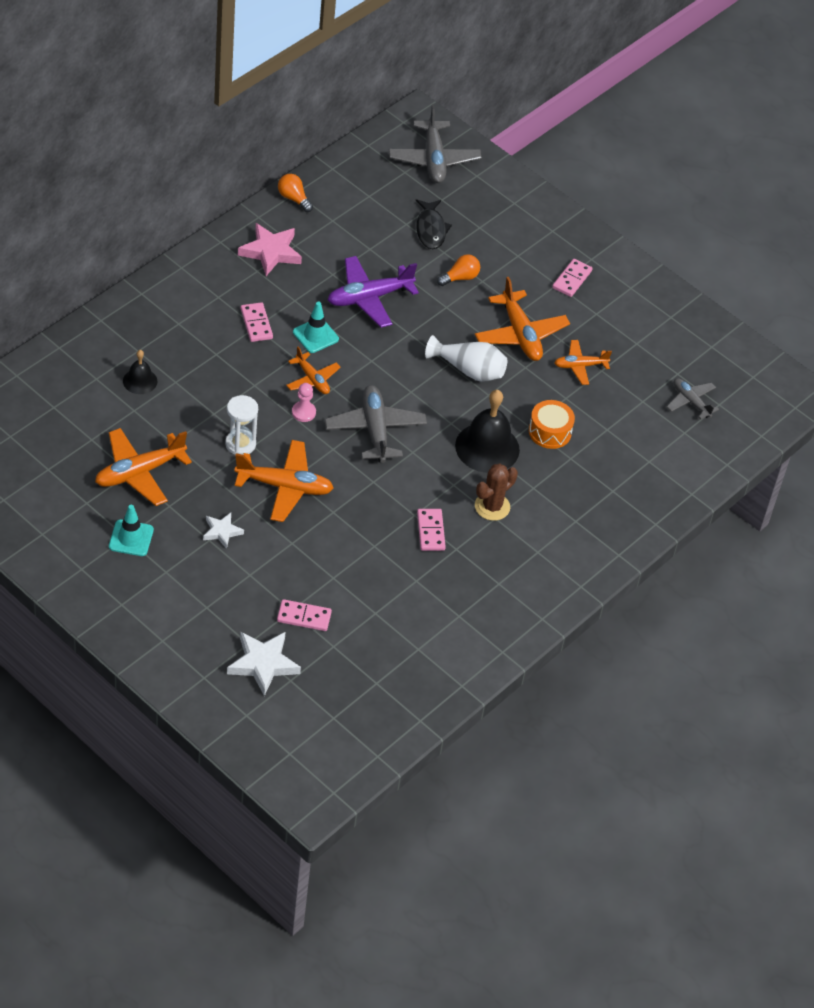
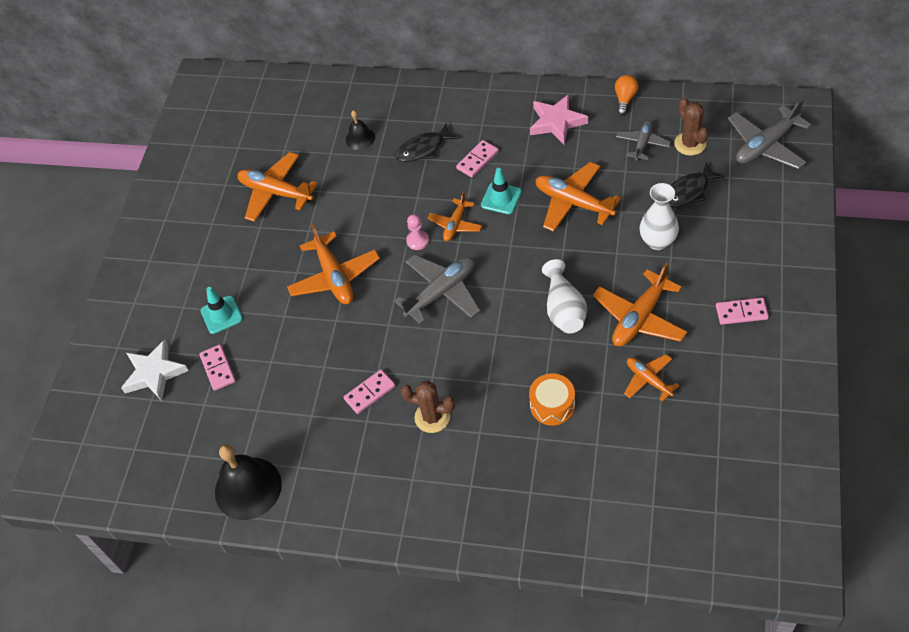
camera: 70 degrees right, 5 degrees up
turquoise traffic cone [109,505,154,556] -> turquoise traffic cone moved to [201,287,243,334]
white star [203,513,244,549] -> none
white hourglass [225,395,258,455] -> none
purple plane [328,256,419,328] -> orange plane [535,162,621,232]
orange light bulb [437,254,480,286] -> white vase [640,183,679,250]
black bell [455,390,520,473] -> black bell moved to [215,444,282,520]
grey plane [667,378,719,419] -> grey plane moved to [616,120,671,161]
none -> black fish [395,124,459,162]
none -> brown cactus [674,97,708,156]

